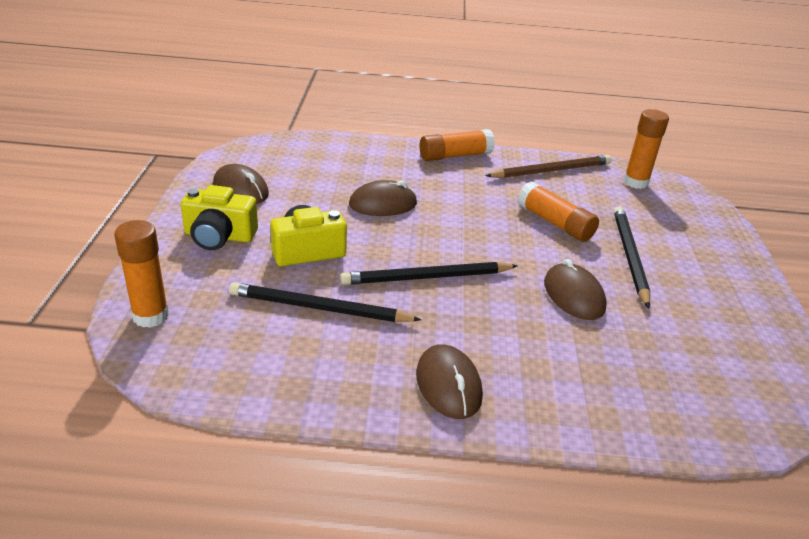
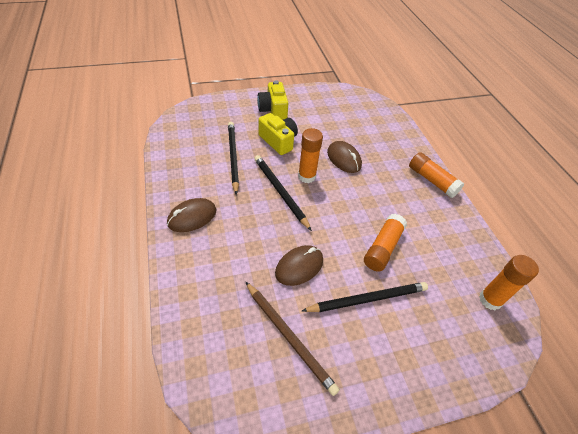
camera: 70 degrees right, 15 degrees up
orange glue stick [114,220,169,328] -> orange glue stick moved to [298,128,323,183]
brown mouse [213,164,269,204] -> none
brown pencil [485,155,612,178] -> brown pencil moved to [246,282,340,396]

